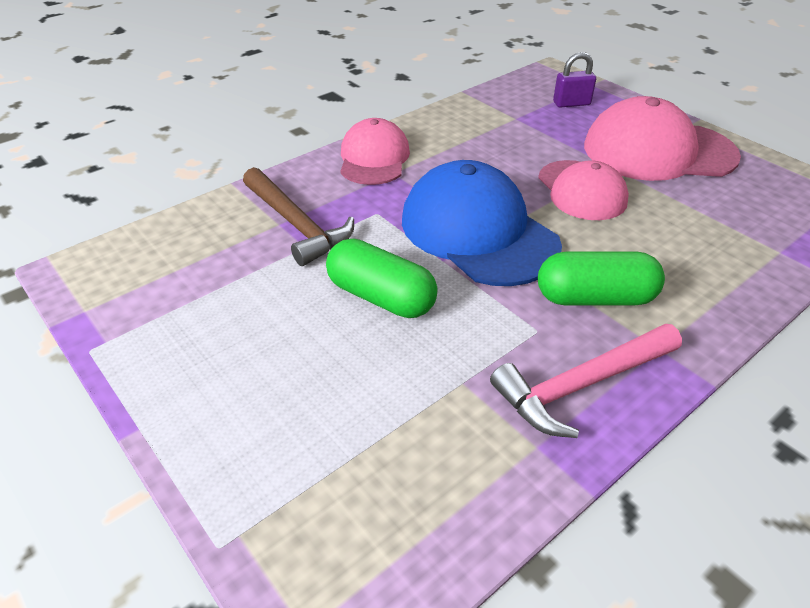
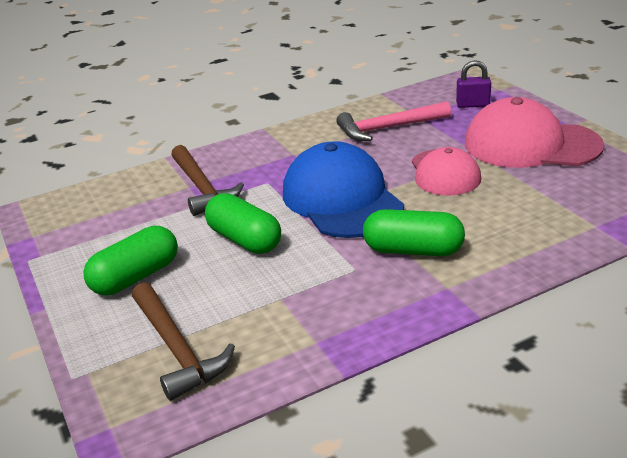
camera: 15 degrees right, 10 degrees down
pink cap [340,118,410,185] -> none
pink hammer [490,324,682,438] -> pink hammer moved to [336,101,451,141]
none -> green capsule [83,226,178,295]
none -> brown hammer [132,282,235,401]

